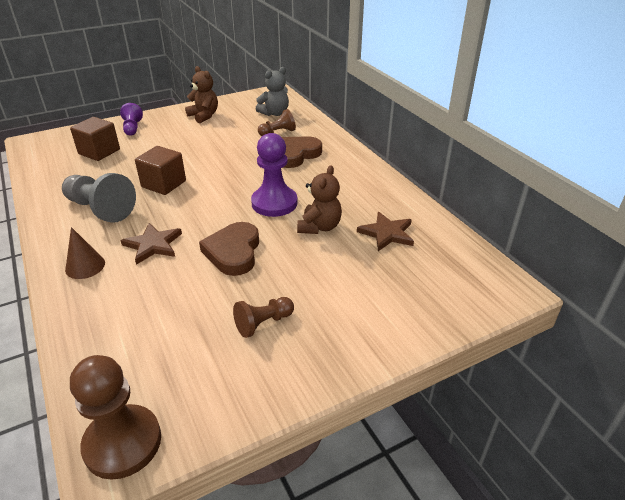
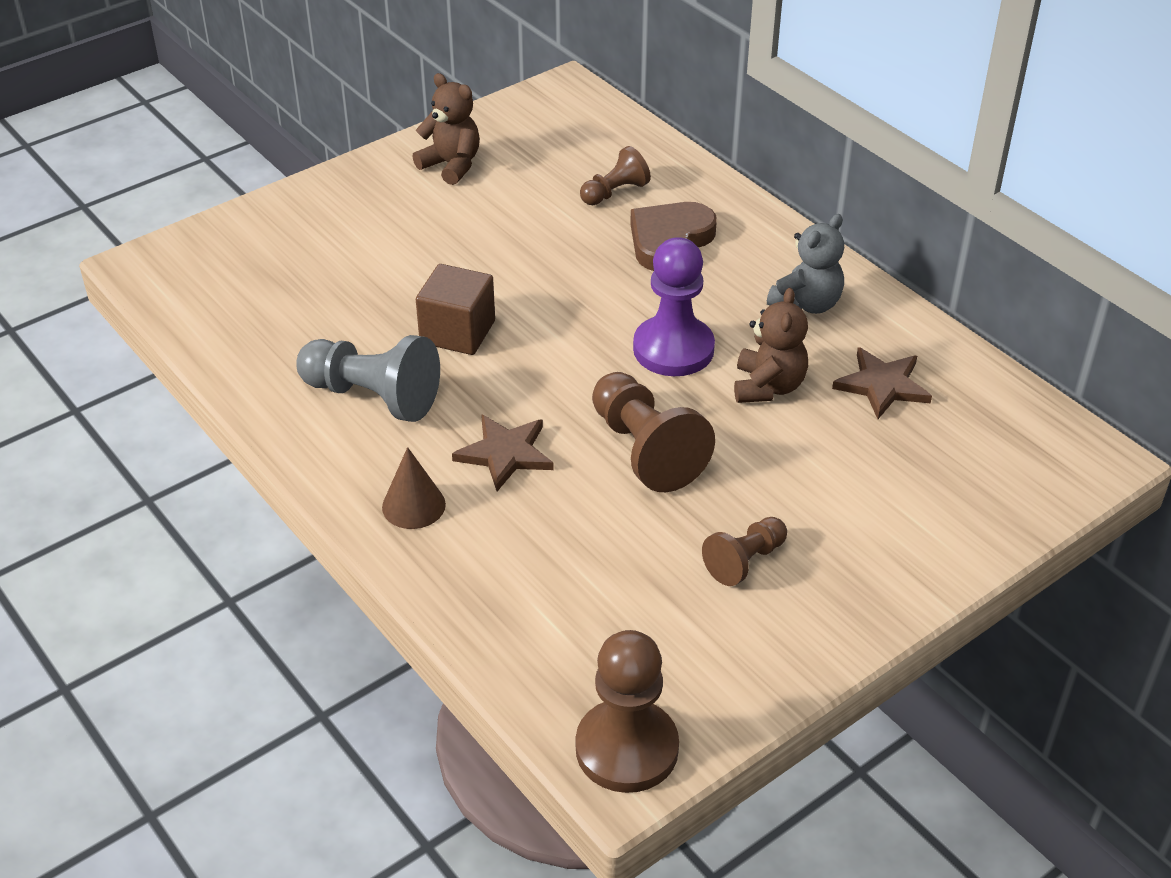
camera: 10 degrees left, 5 degrees up
brown cube [70,117,120,161] -> none
purple pawn [120,103,143,136] -> none
brown heart [199,222,259,276] -> brown pawn [592,372,715,492]
grey teddy bear [256,67,289,116] -> grey teddy bear moved to [767,214,844,314]

